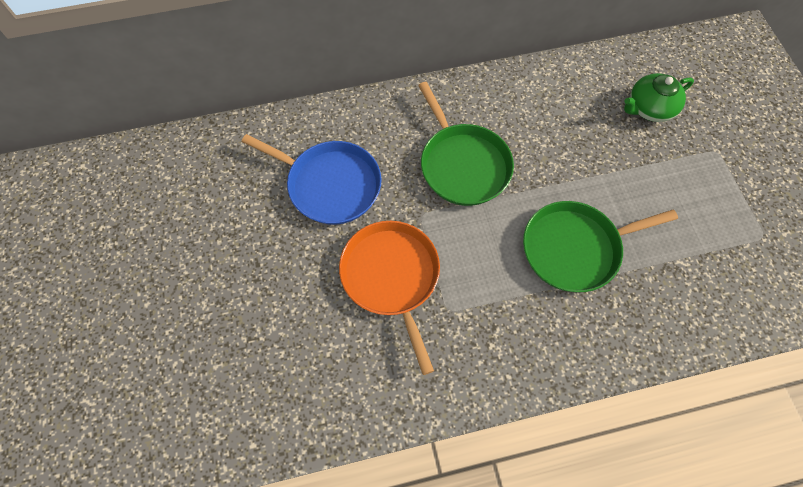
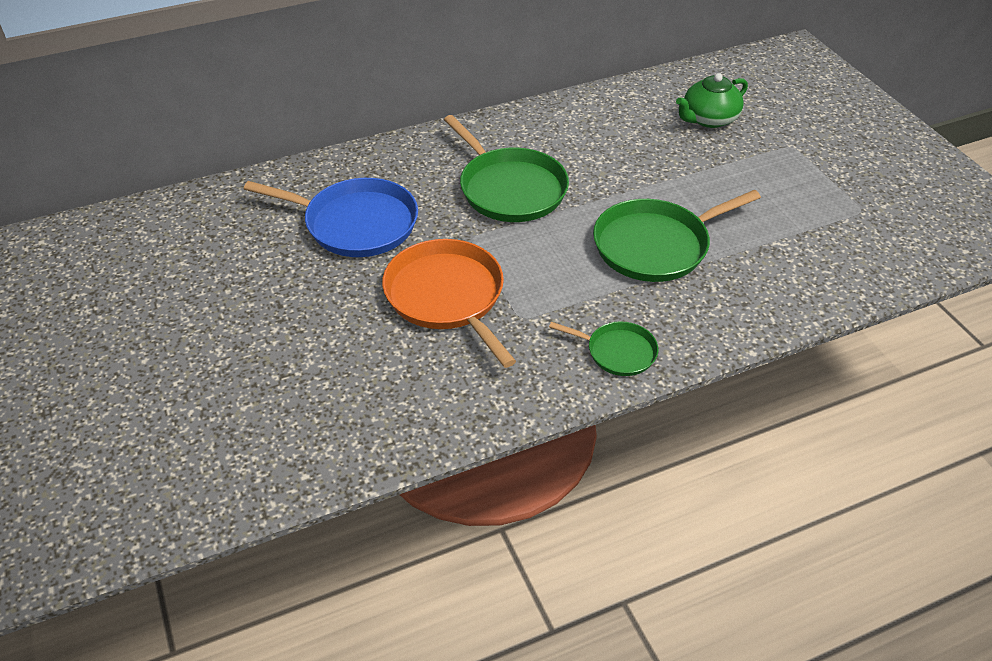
camera: 10 degrees left, 20 degrees down
none -> green pan [549,321,658,376]

